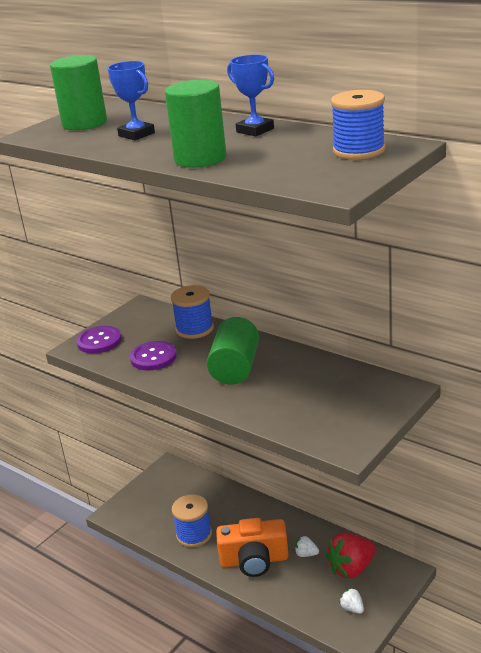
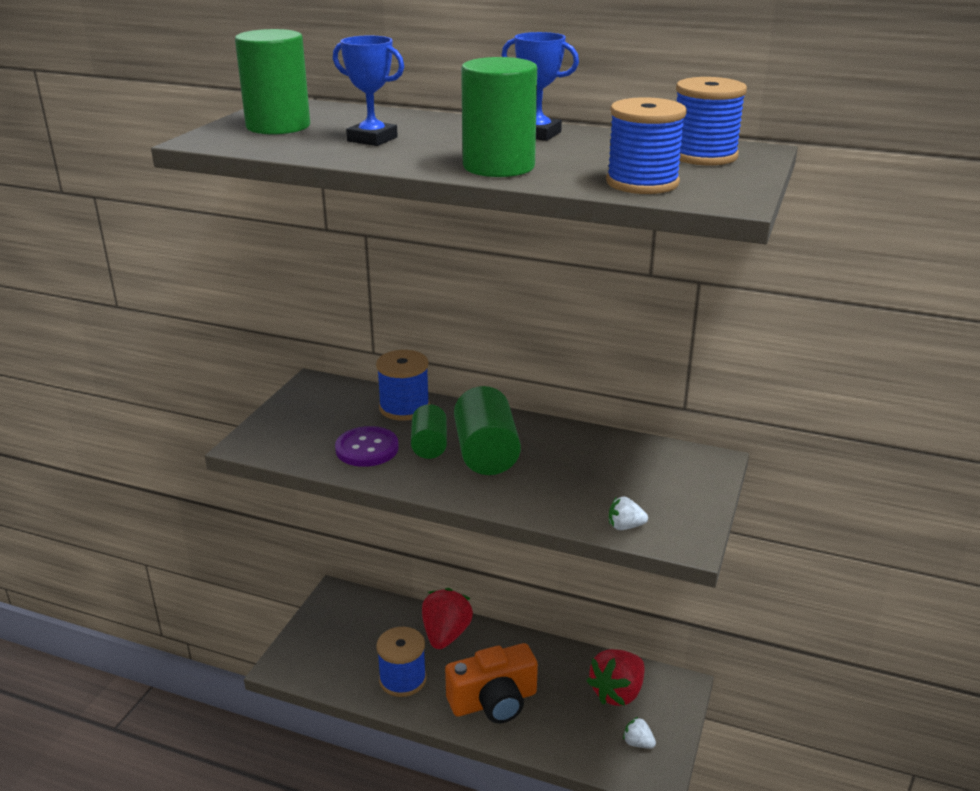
camera: 20 degrees left, 0 degrees up
purple button [76,326,121,353] -> none
white strawberry [295,536,319,557] -> white strawberry moved to [609,496,648,530]
none -> green cylinder [411,404,447,459]
none -> red strawberry [422,588,473,649]
none -> blue spool [606,97,687,194]

